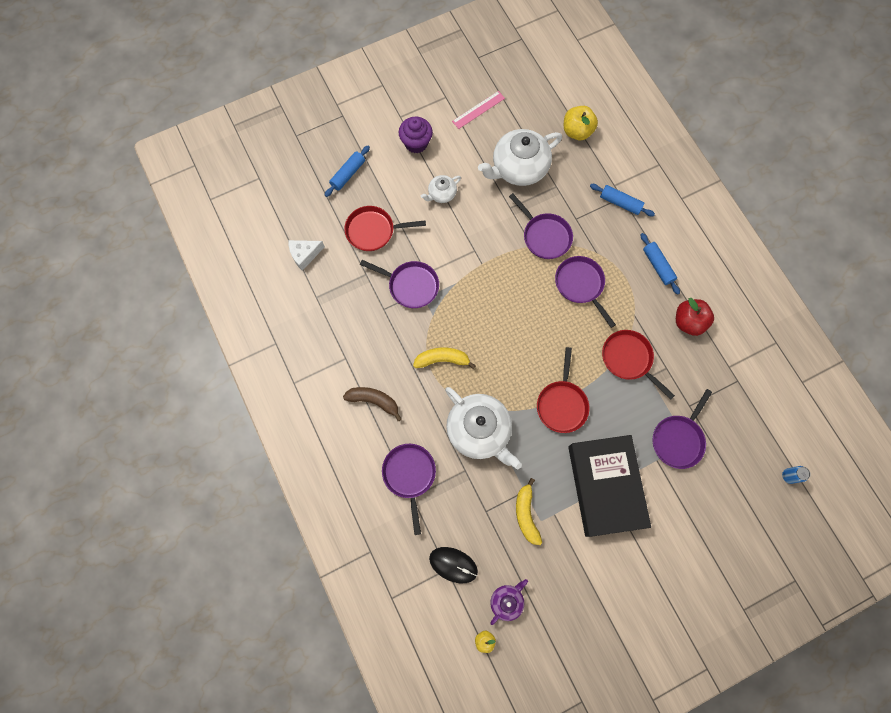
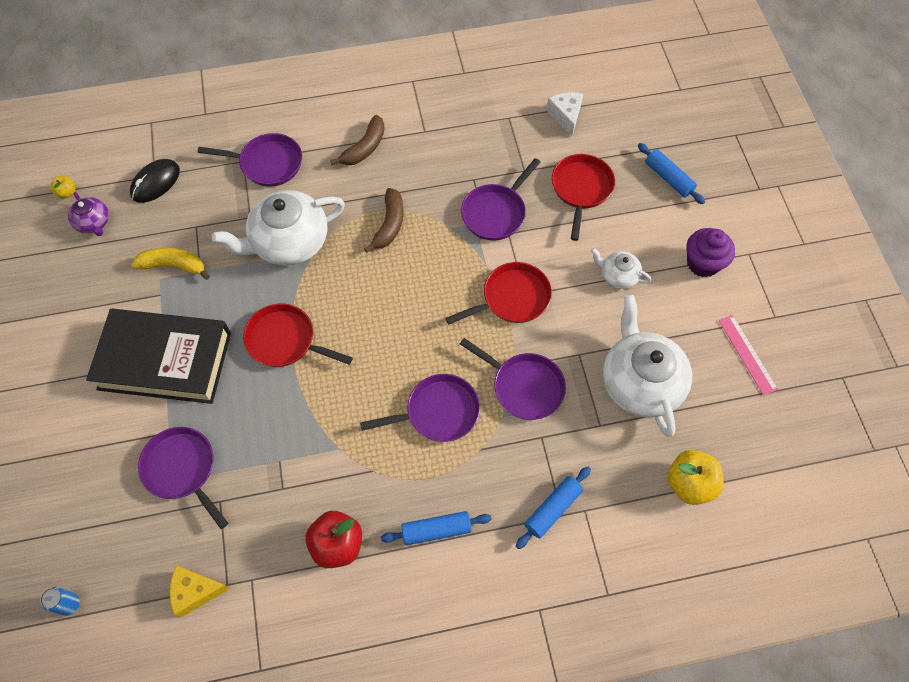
camera: 105 degrees right, 10 degrees down
yellow banana [413,348,476,369] -> brown banana [364,188,404,253]
white teapot [421,175,461,203] -> white teapot turned 45 degrees counterclockwise [591,248,652,289]
purple pan [509,193,573,259] -> purple pan turned 120 degrees counterclockwise [460,338,566,420]
red pan [602,330,675,400] -> red pan moved to [445,262,552,324]
none -> yellow cheese [170,565,231,617]

